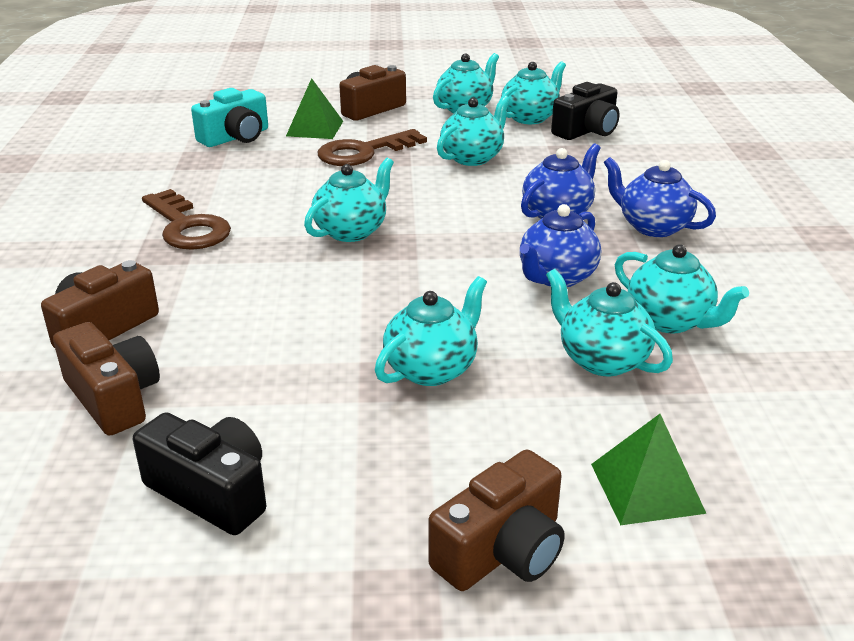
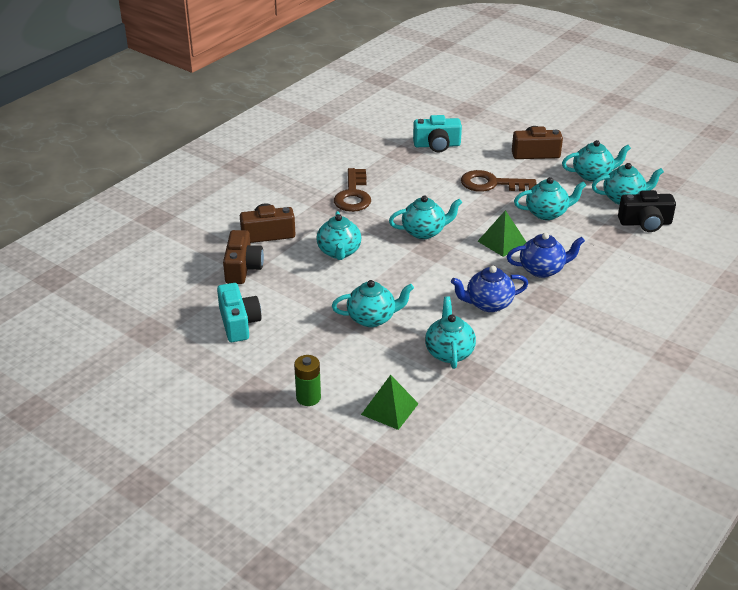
camera: 40 degrees right, 5 degrees up
black camera [133,412,266,535] -> turquoise camera [217,283,261,342]
green pyramid [286,78,343,139] -> green pyramid moved to [478,210,526,257]
brown camera [428,450,565,591] -> green battery [294,355,321,406]
blue teapot [604,157,716,237] -> none
turquoise teapot [615,244,749,333] -> turquoise teapot moved to [317,211,361,260]

